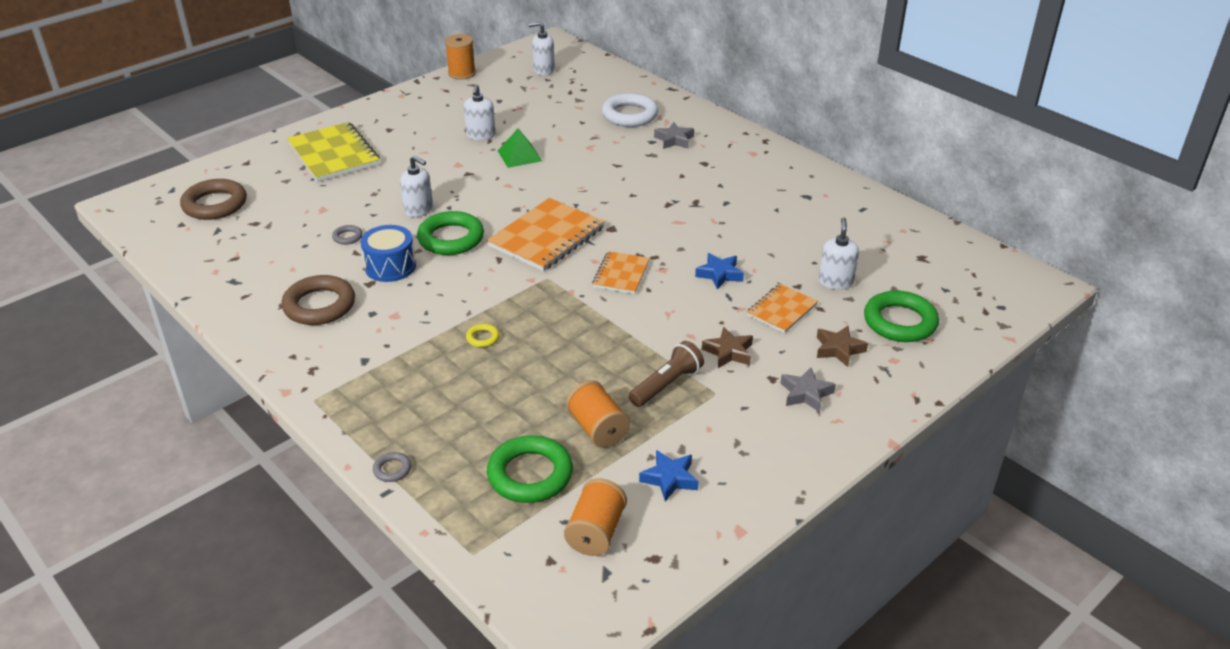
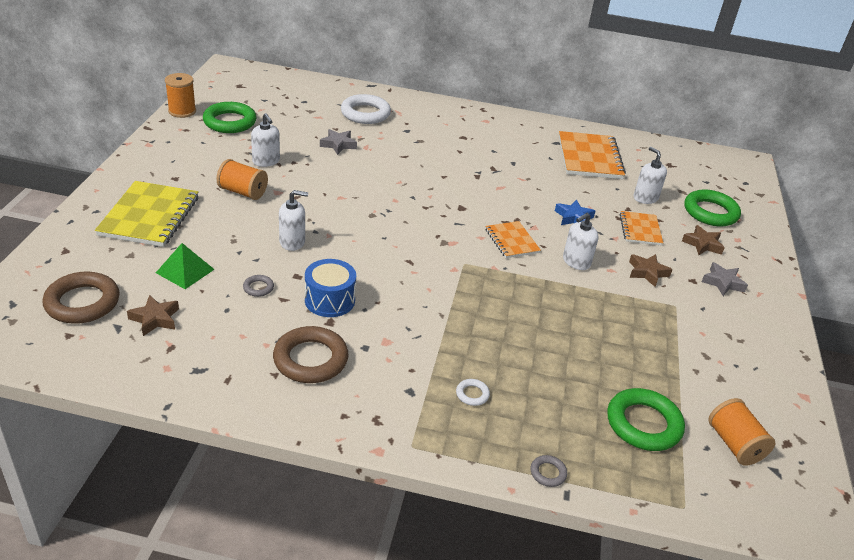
camera: 40 degrees left, 0 degrees up
yellow notebook [287,122,380,182] -> yellow notebook turned 75 degrees clockwise [95,181,199,247]
green ring [417,211,484,255] -> green ring moved to [203,102,256,133]
yellow ring [466,324,500,348] -> none
orange notebook [487,198,605,271] -> orange notebook moved to [559,131,626,179]
green pyramid [498,128,542,168] -> green pyramid moved to [156,243,215,289]
white soap dispenser [529,22,555,76] -> white soap dispenser moved to [563,213,598,270]
orange spool [566,380,630,448] -> orange spool moved to [216,159,268,200]
brown flashlight [629,341,704,407] -> none
blue star [639,450,699,502] -> none
grey star [654,122,694,149] -> grey star moved to [320,129,357,155]
none -> brown star [127,295,179,336]
none -> white ring [456,379,490,406]

